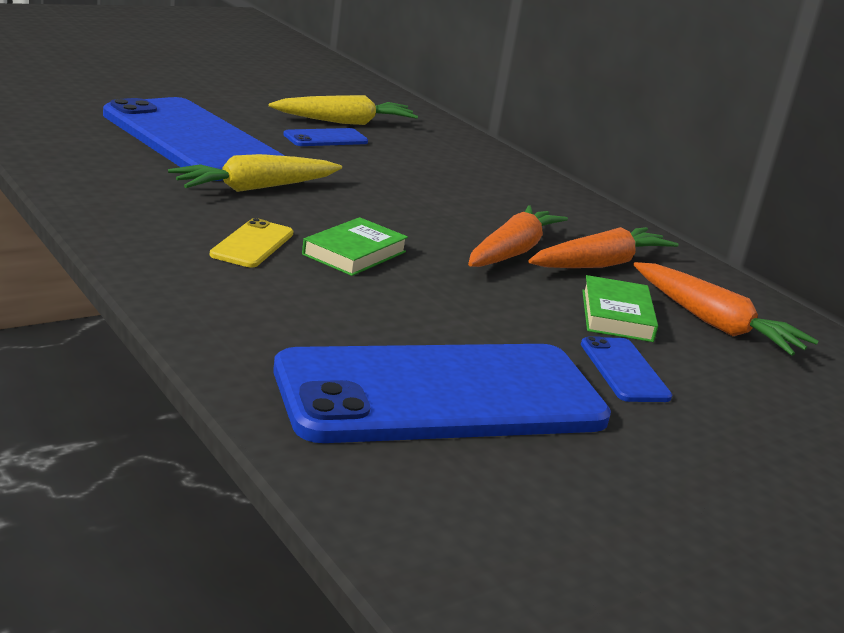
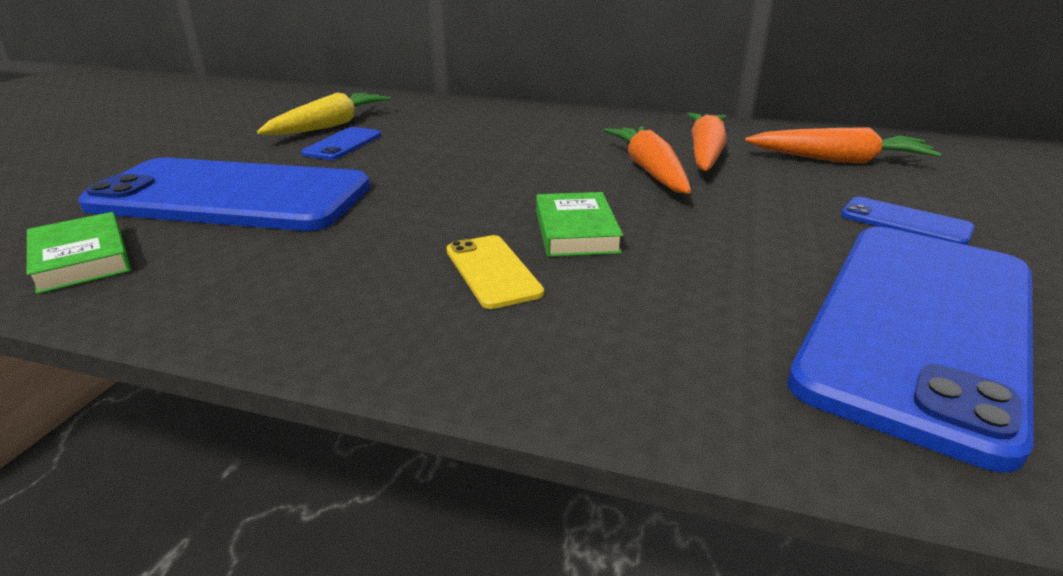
camera: 35 degrees left, 5 degrees up
yellow carrot [168,154,342,192] -> none
green book [582,275,658,342] -> green book moved to [27,212,131,294]

